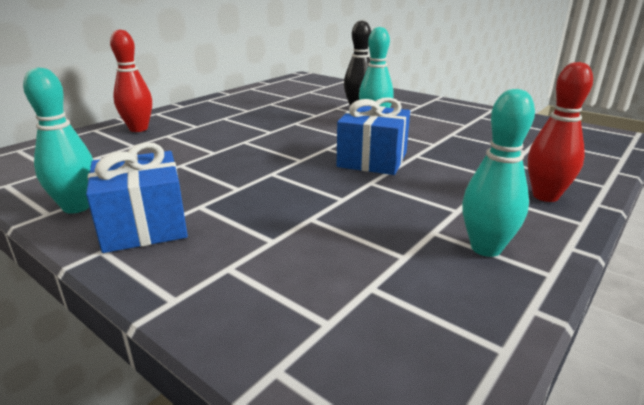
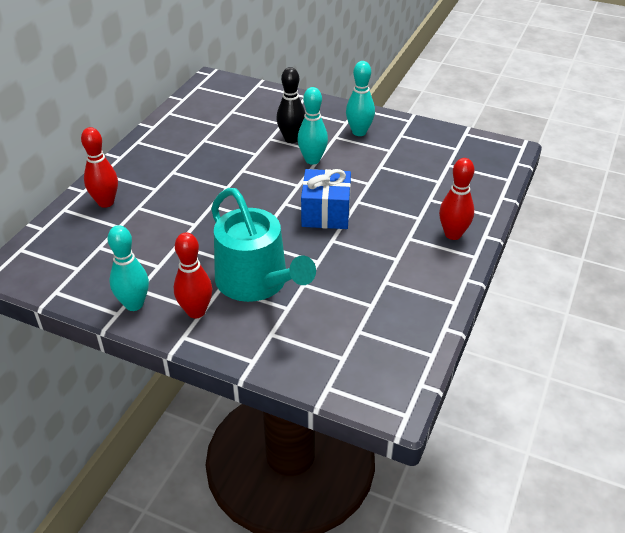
camera: 15 degrees left, 15 degrees up
blue gift [86,142,188,253] -> red bowling pin [174,232,212,318]
turquoise bowling pin [462,89,535,257] -> turquoise bowling pin moved to [346,61,375,136]
none -> turquoise watering can [211,188,316,302]

